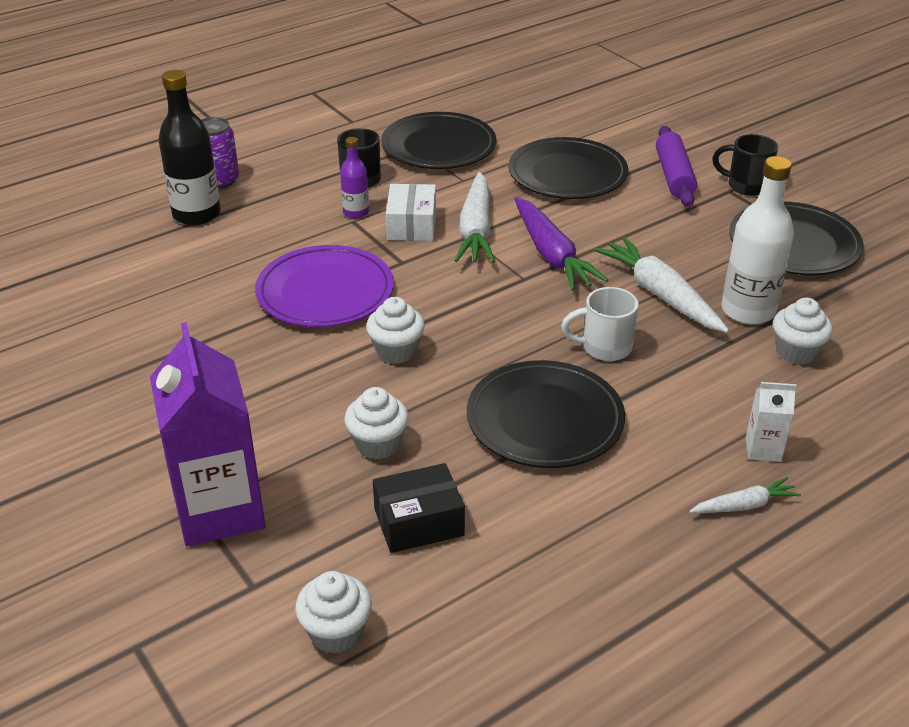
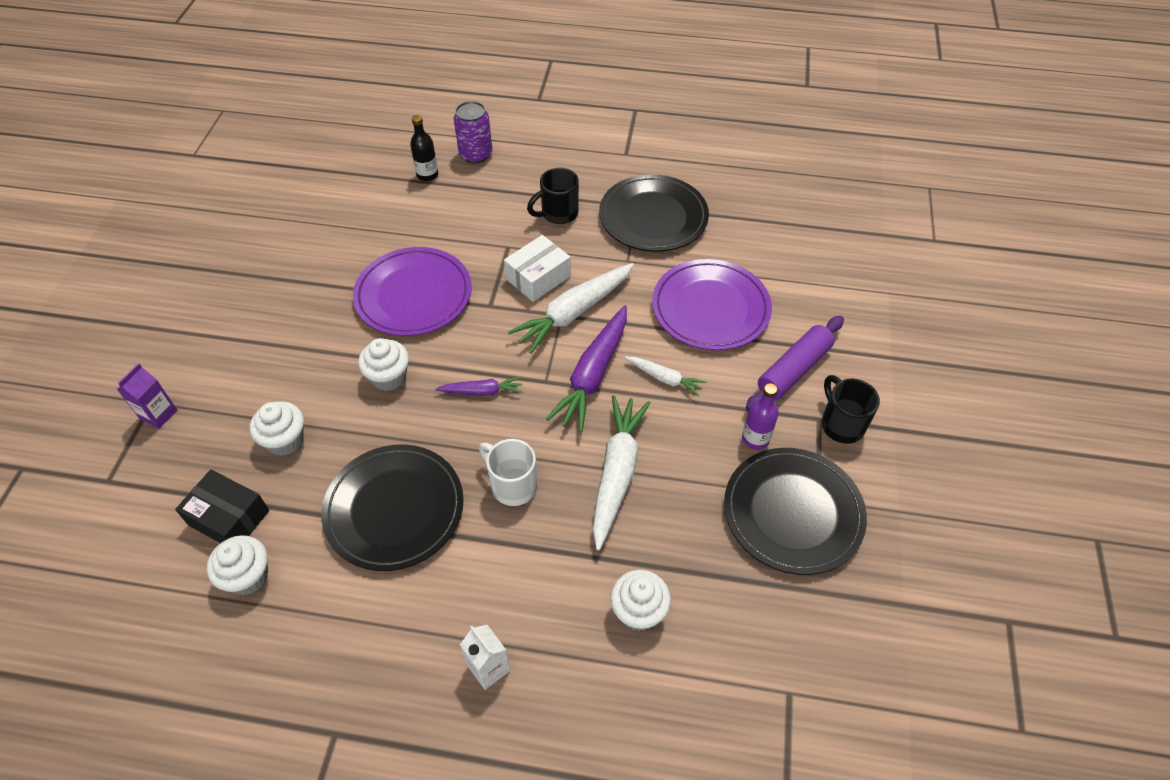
camera: 45 degrees right, 15 degrees up
purple carton [150,322,265,547] -> purple carton [117,363,177,429], size x0.44
black bottle [158,70,221,225] -> black bottle [410,115,438,181], size x0.55
white cupcake [295,571,372,654] -> white cupcake moved to [207,535,268,595]
purple bottle [340,137,369,219] -> purple bottle moved to [742,383,779,449]
black plate [508,137,628,199] -> purple plate [652,259,772,350]
white carrot [689,477,801,513] -> white carrot moved to [625,357,707,397]
white bottle [722,156,794,325] -> none
none -> purple carrot [435,376,522,396]

